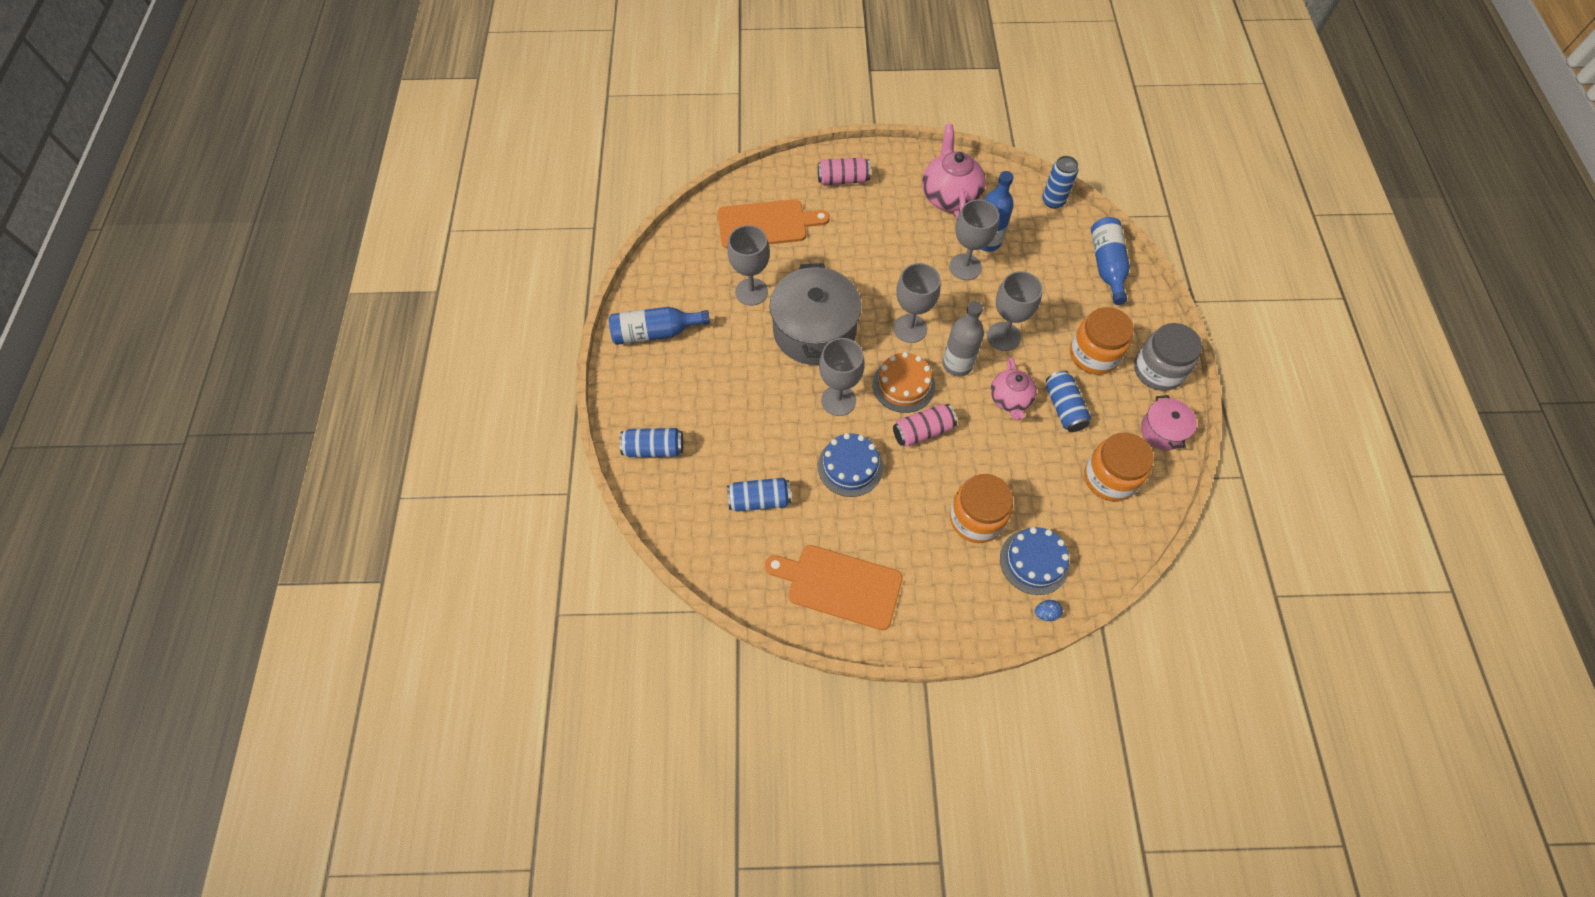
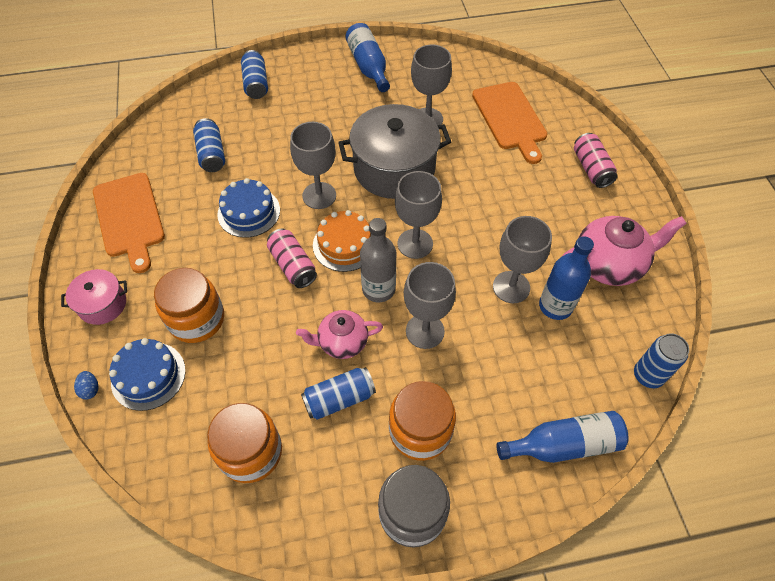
camera: 80 degrees right, 5 degrees down
orange cutting board [765,545,903,630] -> orange cutting board turned 150 degrees clockwise [93,173,165,273]
pink pot [1141,395,1197,450] -> pink pot moved to [61,269,127,325]

